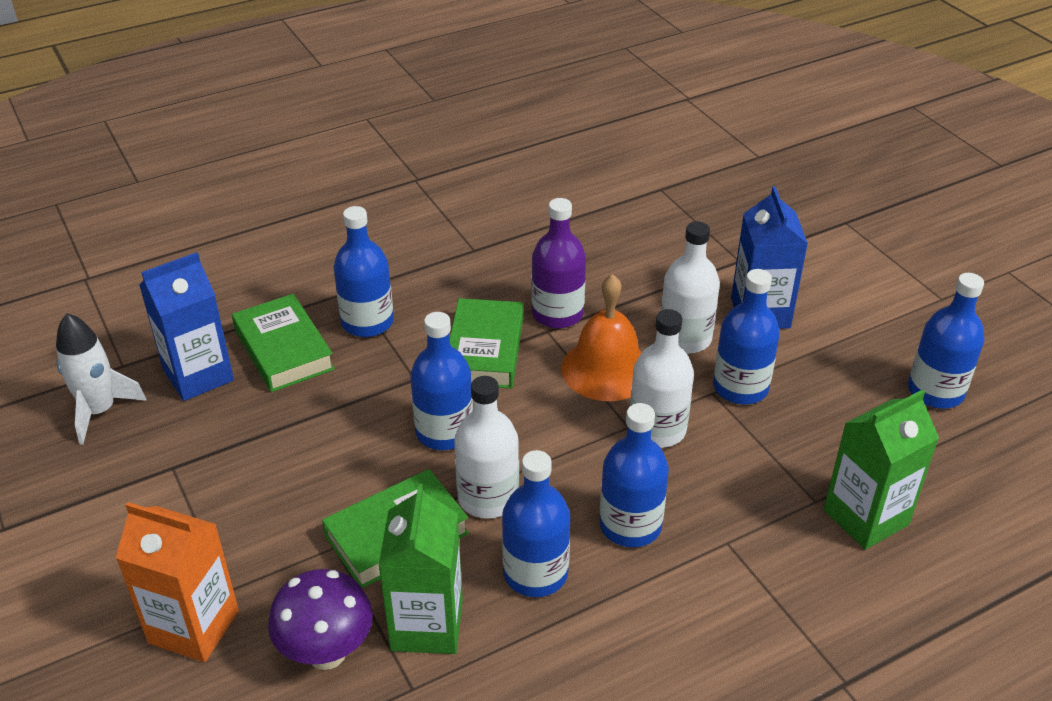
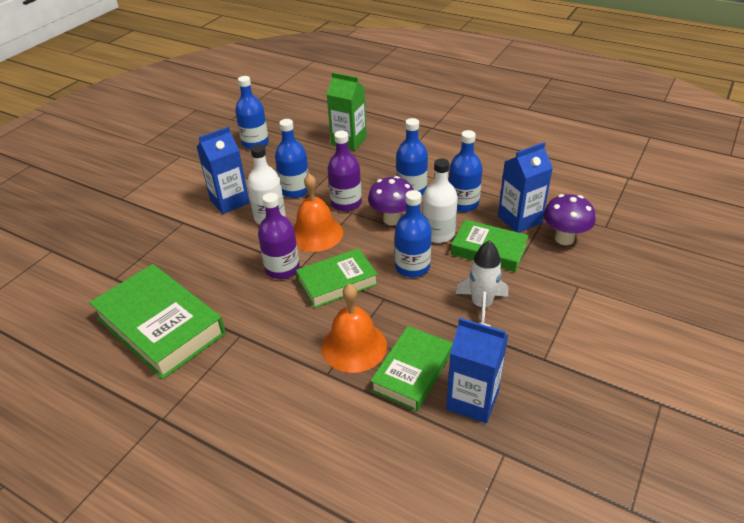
camera: 120 degrees left, 0 degrees up
white rocket [56,313,147,445] -> white rocket moved to [455,240,508,323]
orange carton [116,502,239,662] -> none
blue bottle [333,206,394,337] -> orange bell [322,284,387,373]
green carton [379,484,463,654] -> blue carton [498,142,553,233]
white bottle [630,309,694,448] -> purple bottle [328,131,362,212]
none -> green book [89,264,226,379]
none -> purple mushroom [368,176,414,226]

